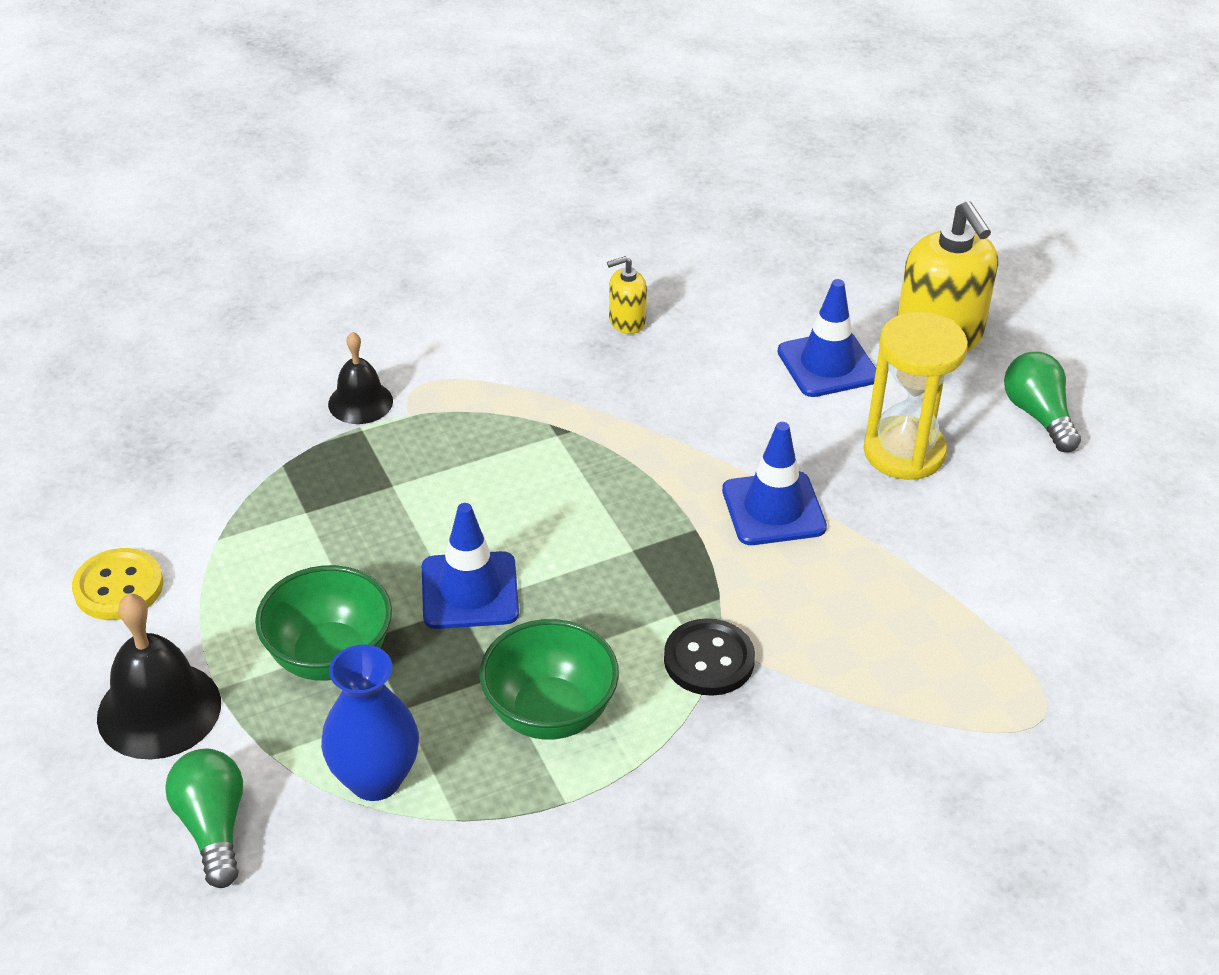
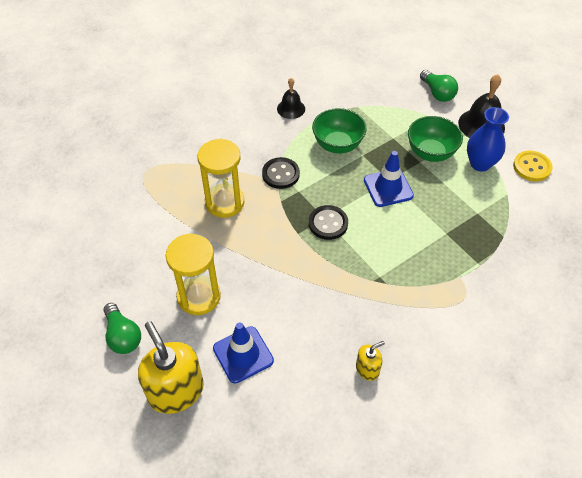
camera: 170 degrees right, 10 degrees up
blue vase [321,644,419,801] -> blue vase moved to [467,107,509,172]
black bell [328,332,393,424] -> black bell moved to [277,78,305,119]
blue traffic cone [722,422,827,545] -> none
none -> yellow hourglass [198,139,244,218]
none -> black button [309,205,348,240]

